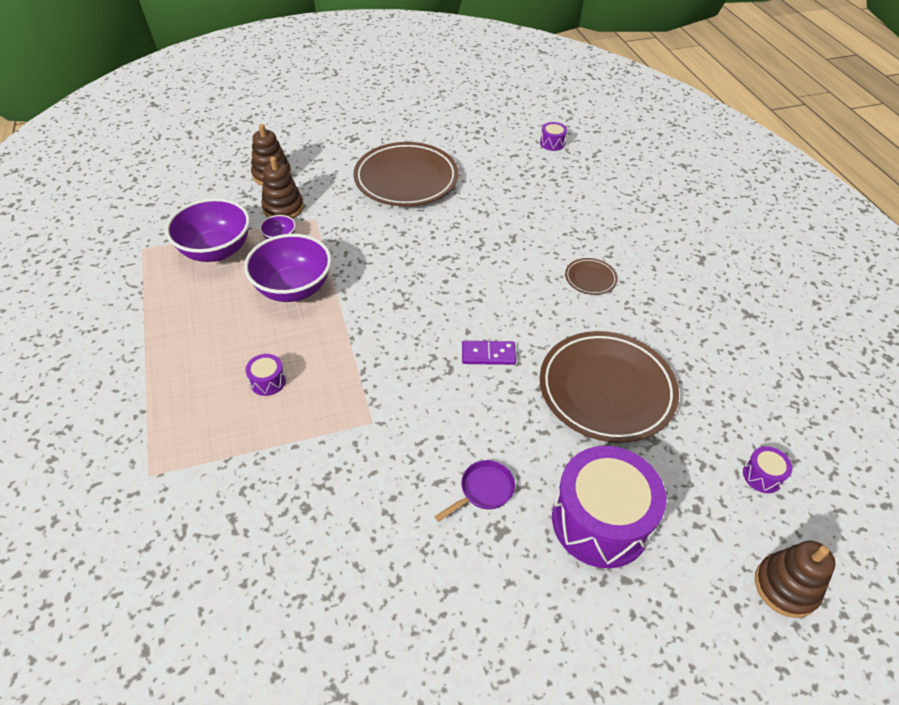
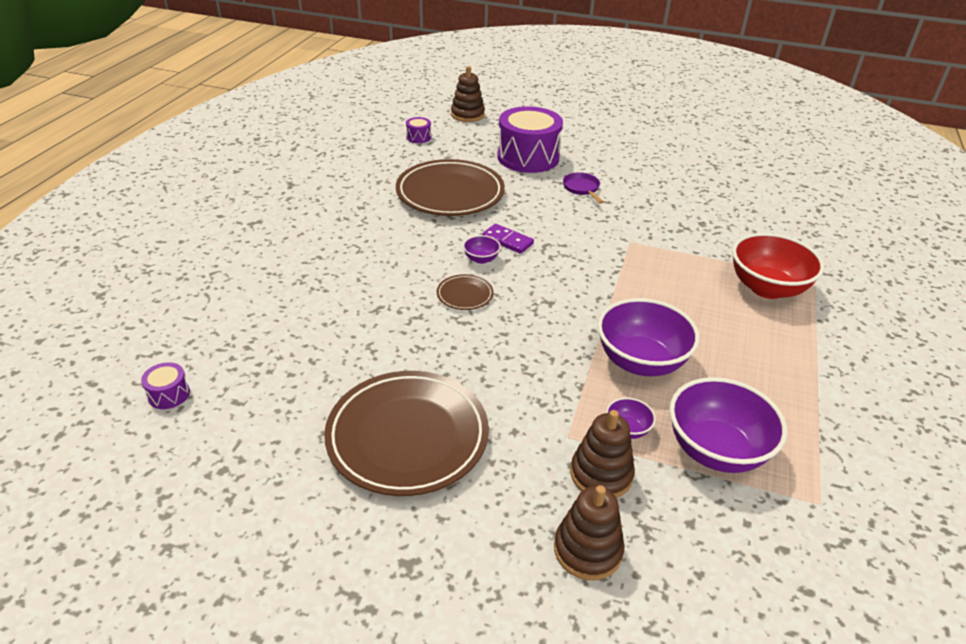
camera: 145 degrees left, 10 degrees down
purple drum [245,354,286,396] -> none
purple pan [434,460,515,522] -> purple pan turned 75 degrees clockwise [563,172,603,204]
brown plate [565,258,618,295] -> brown plate moved to [437,274,494,310]
none -> purple bowl [463,235,501,264]
none -> red bowl [732,233,824,299]

